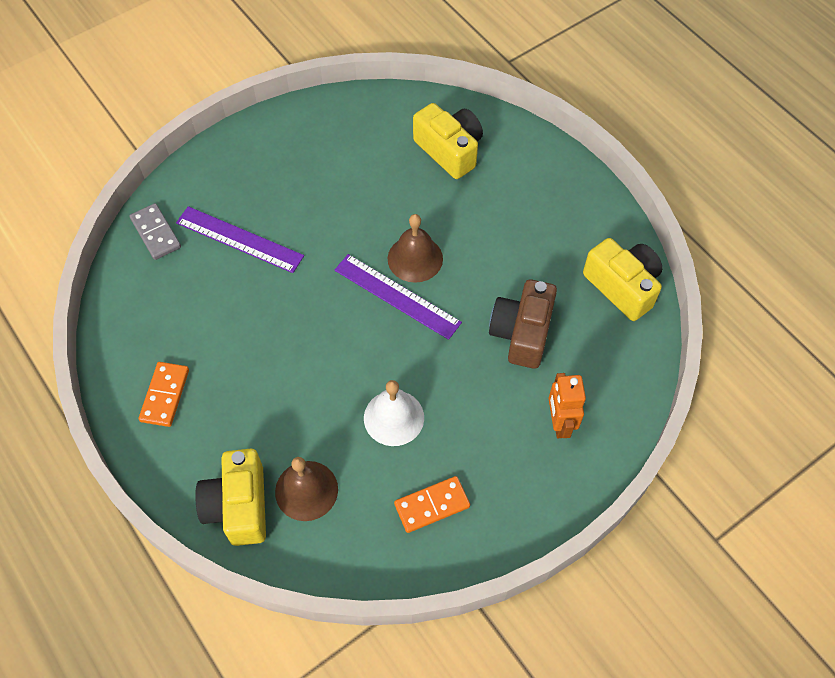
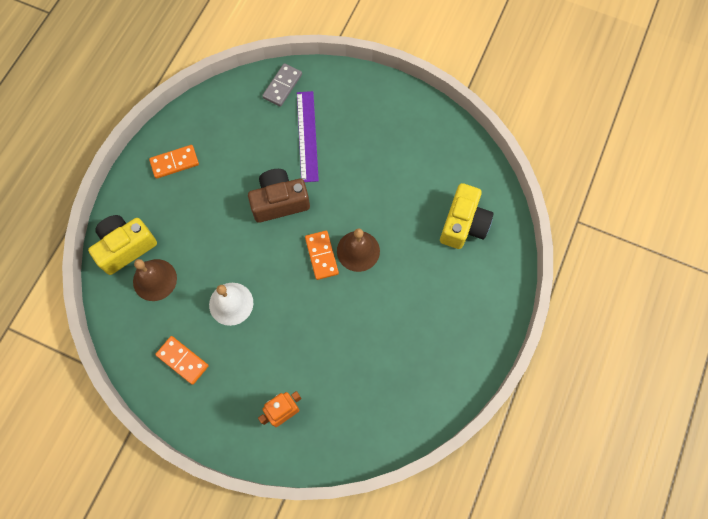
camera: 60 degrees right, 10 degrees up
purple ruler [334,254,462,340] -> orange domino [305,231,339,280]
brown camera [489,279,557,369] -> brown camera moved to [248,169,310,223]
yellow camera [583,238,663,321] -> none

